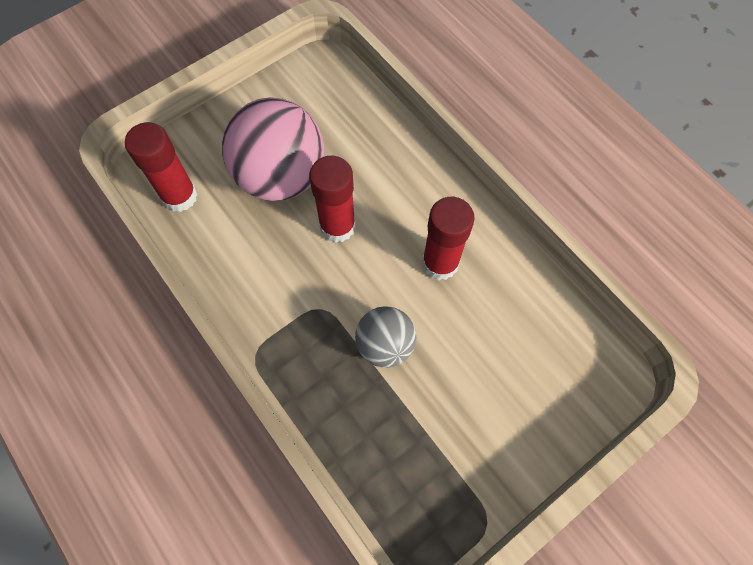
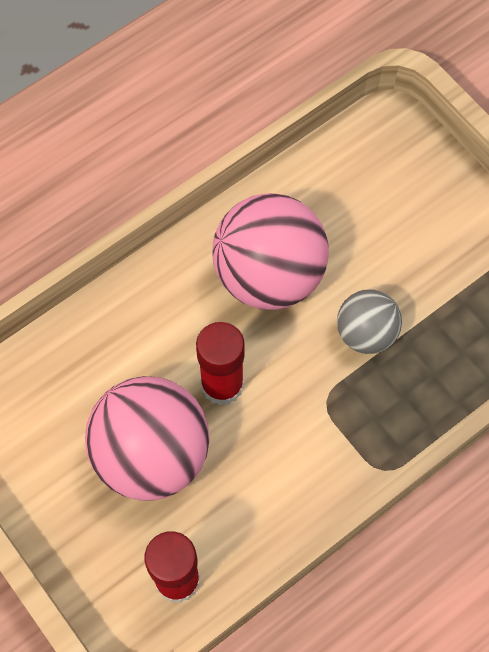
camera: 90 degrees left, 0 degrees up
red glue stick [422,197,474,280] -> pink ball [212,193,329,310]

